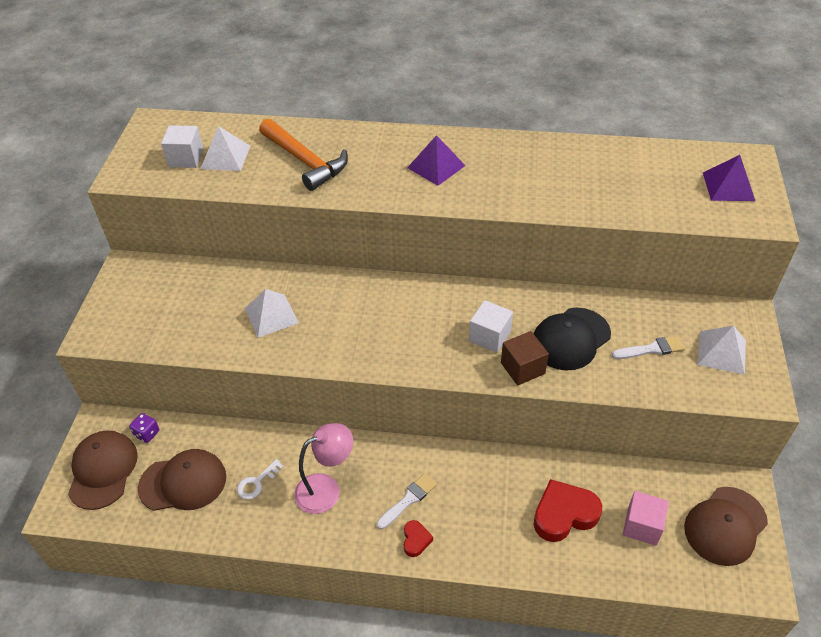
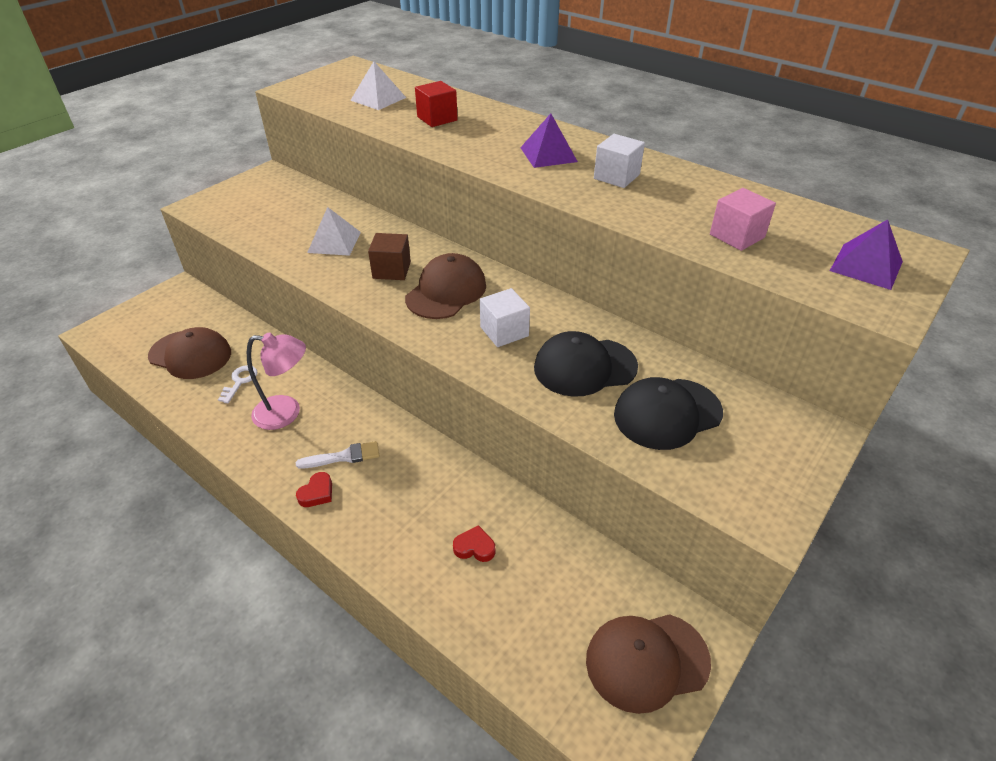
camera: 30 degrees right, 5 degrees down
brown cap [68,430,138,510] -> brown cap moved to [405,253,486,319]
purple dice [129,413,159,443] -> none
white cube [161,125,204,168] -> white cube moved to [594,134,645,188]
white key [237,459,283,500] -> white key turned 120 degrees clockwise [218,365,257,403]
orange hammer [259,119,348,191] -> red cube [415,81,458,127]
brown cube [501,331,549,386] -> brown cube moved to [368,233,411,280]
red heart [533,479,602,542] -> red heart [453,525,495,562], size x0.50
white brush [612,336,685,359] -> black cap [614,377,723,450]
pink cube [623,491,669,546] -> pink cube moved to [710,188,776,251]
white pyramid [697,326,746,375] -> none

